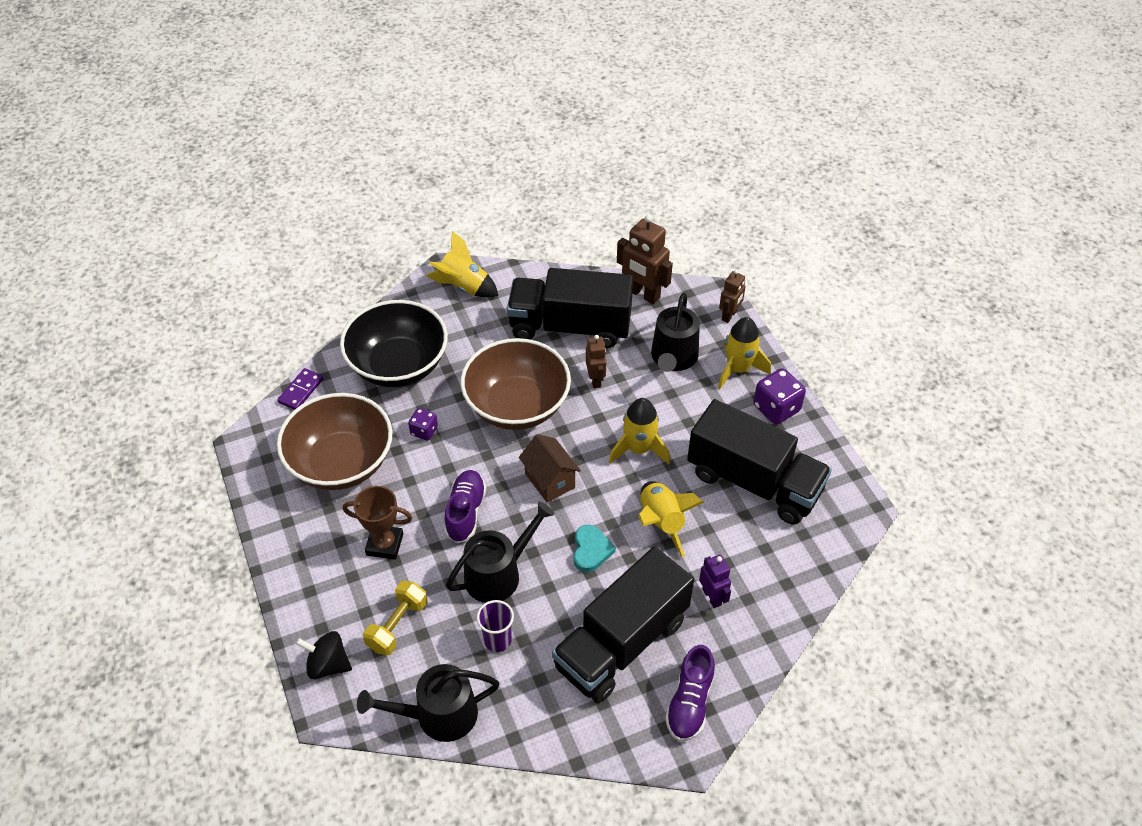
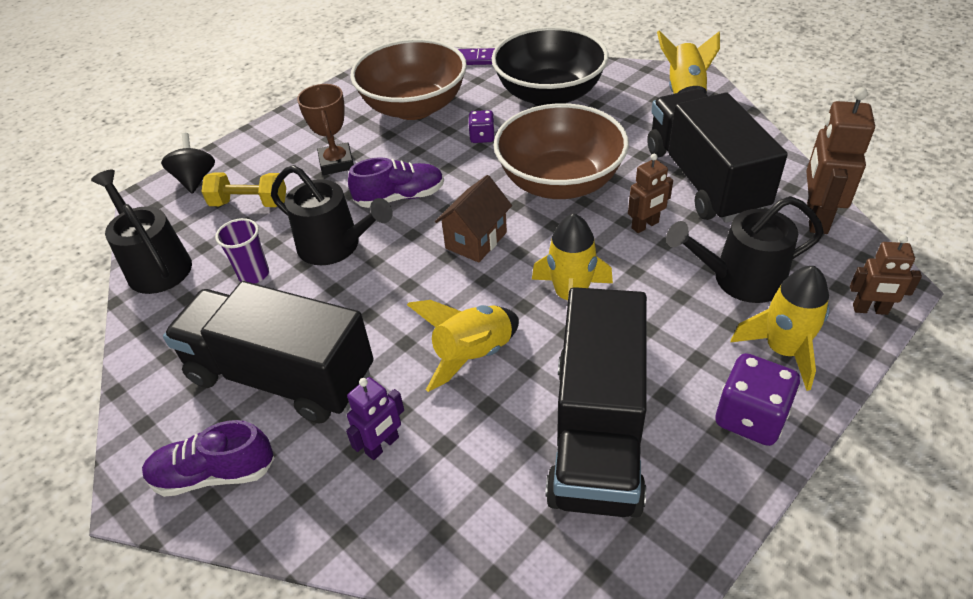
camera: 70 degrees right, 5 degrees down
turquoise heart [573,525,616,572] -> none

